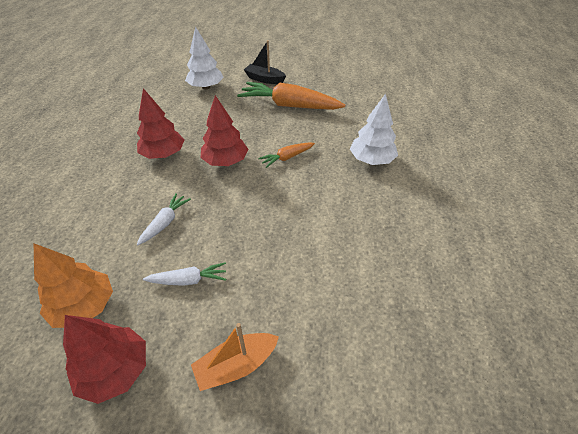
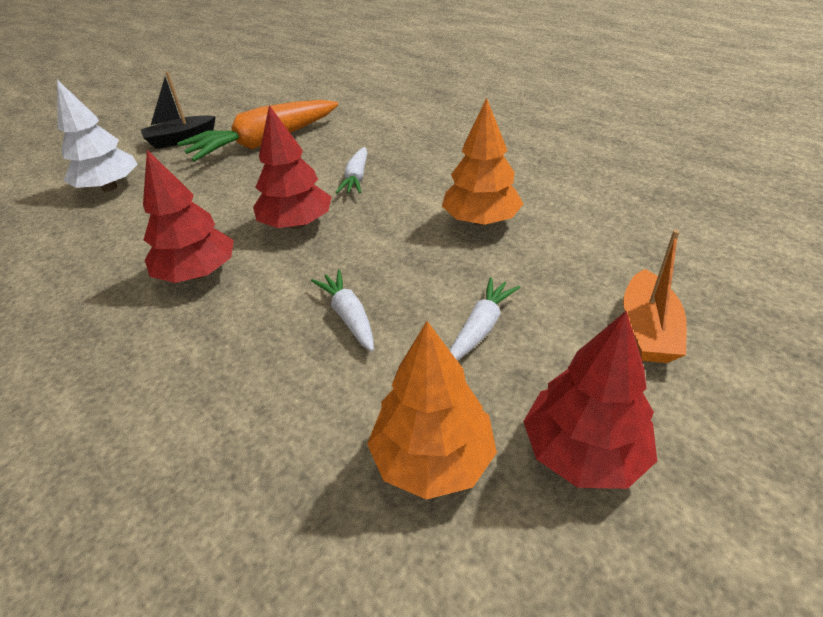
camera: 50 degrees left, 5 degrees down
orange carrot [258,142,315,168] -> white carrot [336,147,368,194]
white tree [350,94,398,165] -> none
none -> orange tree [442,98,523,226]

